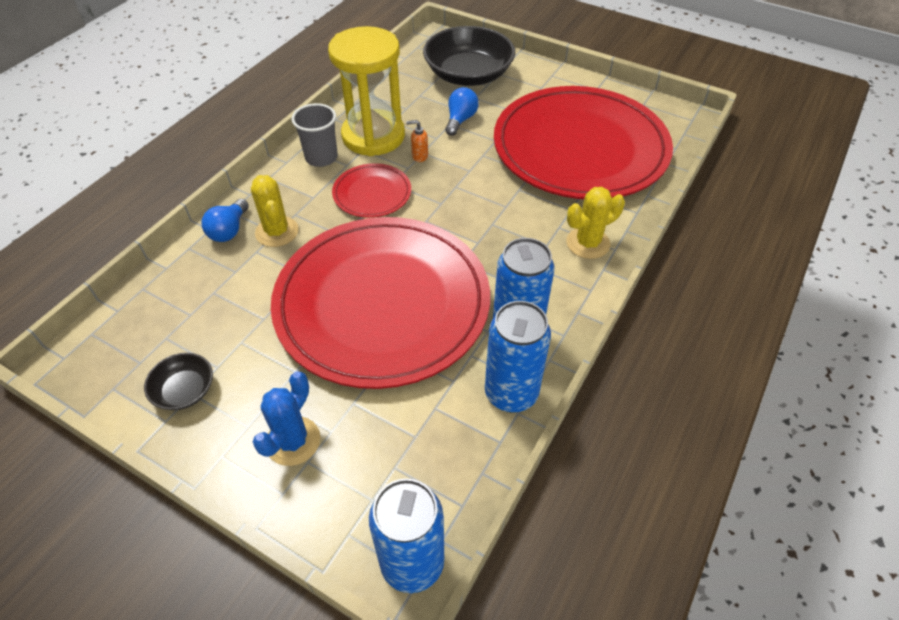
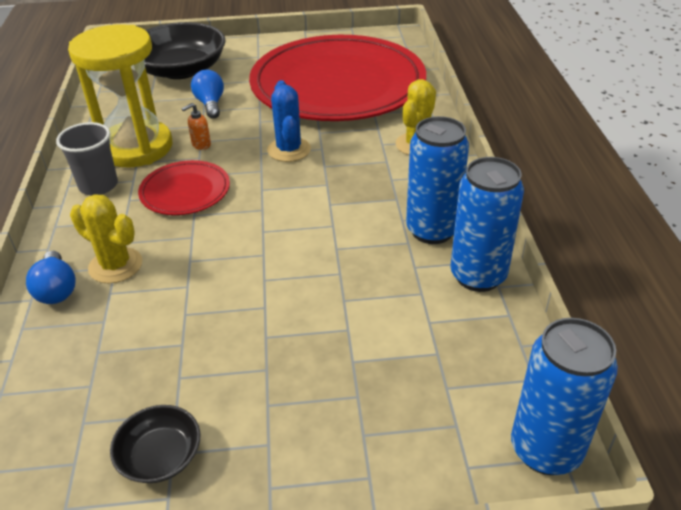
camera: 35 degrees left, 10 degrees down
blue cactus [253,371,320,466] -> blue cactus moved to [267,80,311,162]
red plate [271,217,490,389] -> none

